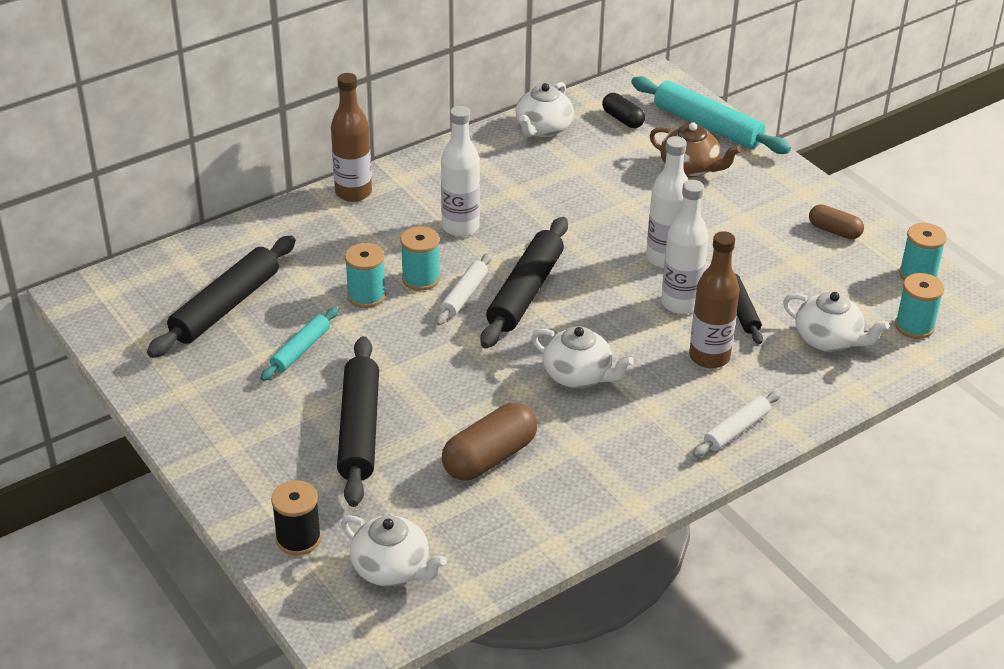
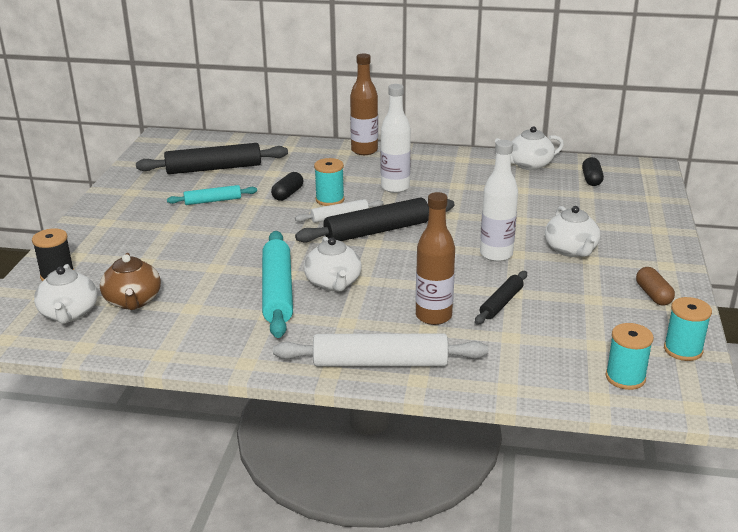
camera: 45 degrees right, 10 degrees down
black rolling pin [337,336,379,507] -> none
turquoise spool [345,243,386,308] -> black capsule [271,172,303,201]
brown capsule [442,403,537,481] -> none
turquoise rolling pin [631,76,791,154] -> turquoise rolling pin moved to [262,231,293,338]
brown teapot [649,123,741,177] -> brown teapot moved to [100,253,161,310]
white bottle [661,180,709,314] -> none
white rolling pin [693,390,781,457] -> white rolling pin [273,334,488,367], size x1.79
white teapot [783,292,889,352] -> white teapot moved to [545,206,601,257]

